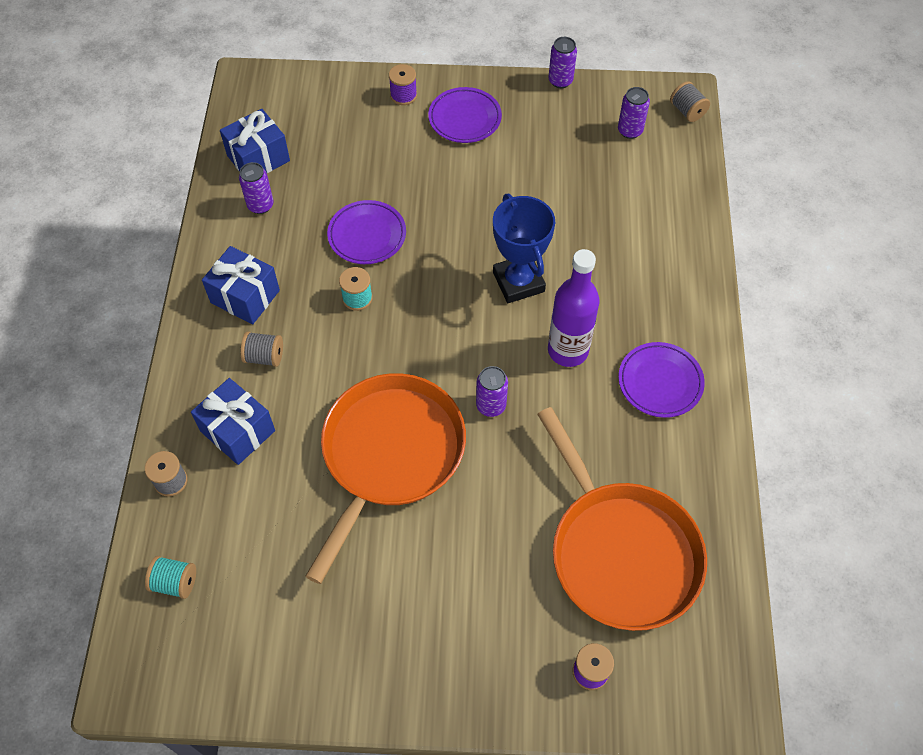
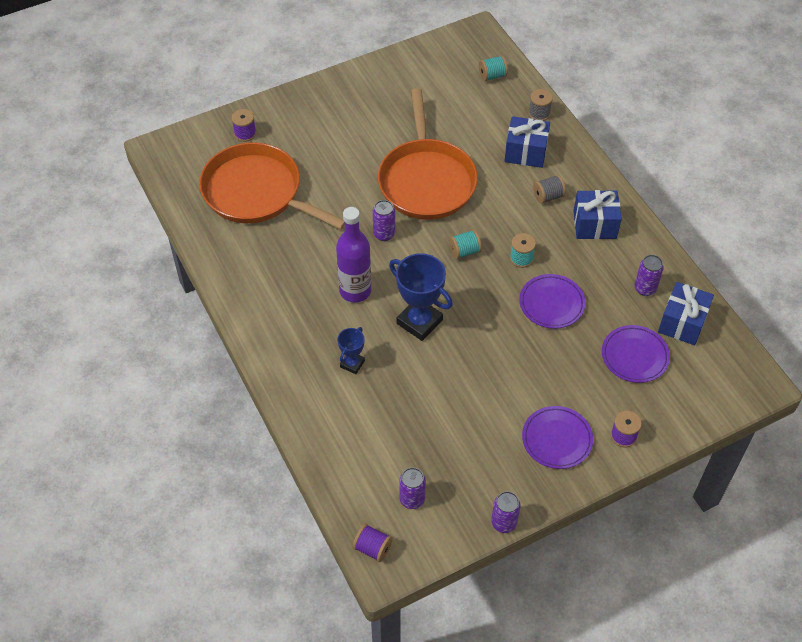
camera: 150 degrees right, 5 degrees down
purple plate [618,342,705,418] -> purple plate moved to [602,325,670,383]
grey spool [670,81,710,122] -> purple spool [353,524,393,562]
none -> blue trophy [337,327,365,374]
none -> turquoise spool [449,230,482,259]

